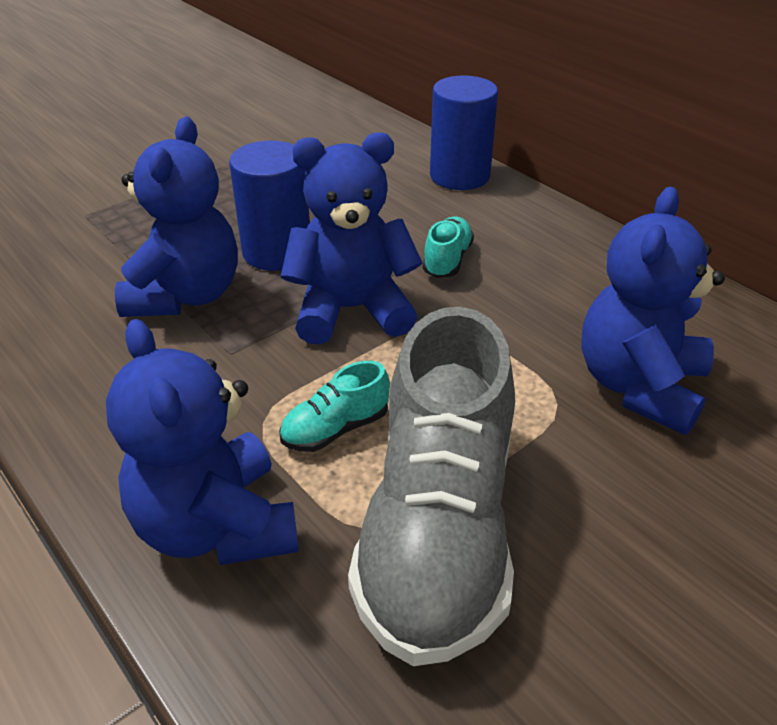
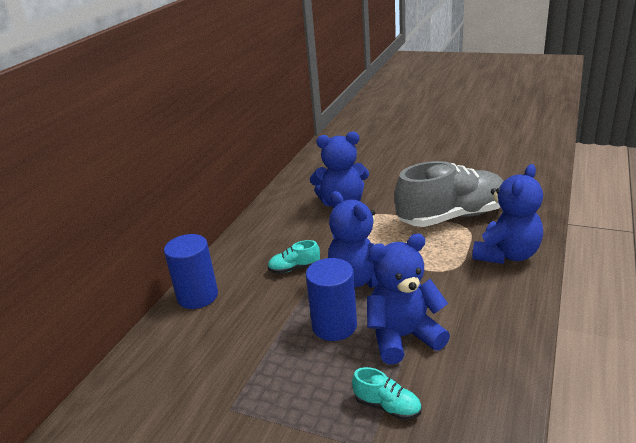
camera: 115 degrees left, 10 degrees down
turquoise shoe [279,361,390,452] -> turquoise shoe moved to [352,367,421,420]

